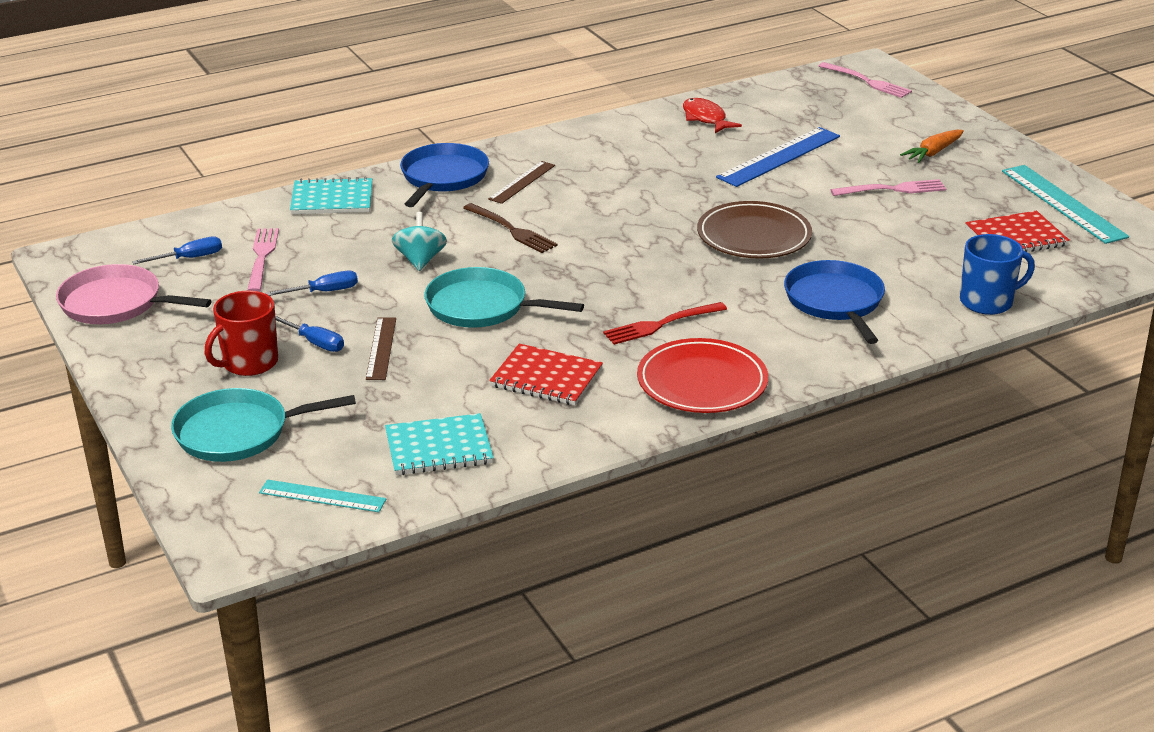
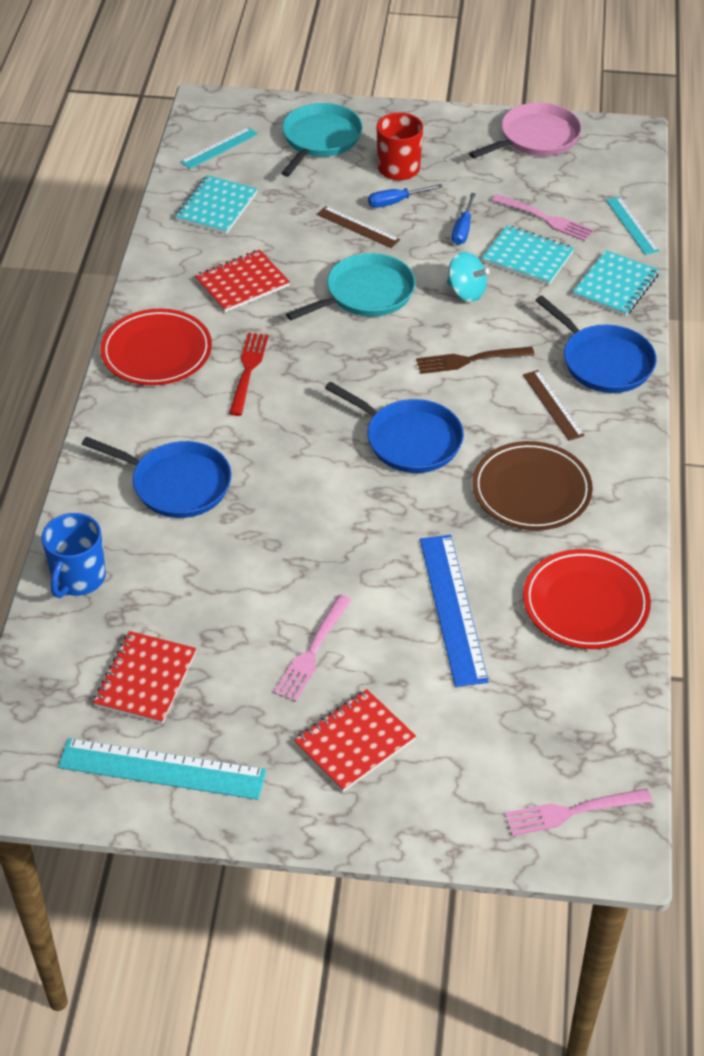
camera: 125 degrees right, 15 degrees up
blue screwdriver [132,236,222,264] -> none
red fish [683,98,742,133] -> red plate [523,549,651,649]
brown plate [697,201,812,259] -> brown plate moved to [472,441,593,530]
orange carrot [900,130,964,163] -> red notebook [294,689,416,792]
none -> blue pan [325,382,464,473]
none -> turquoise notebook [482,225,574,285]
none -> turquoise ruler [606,197,659,255]

